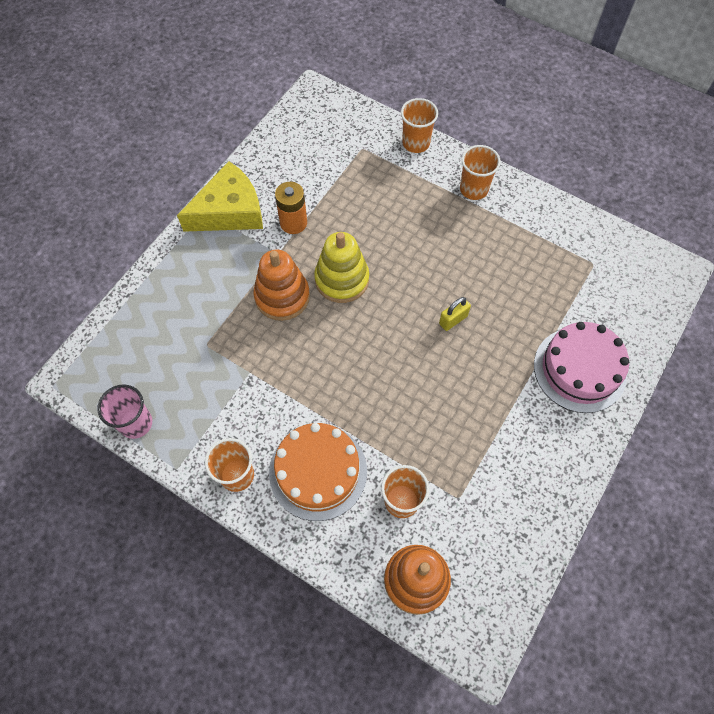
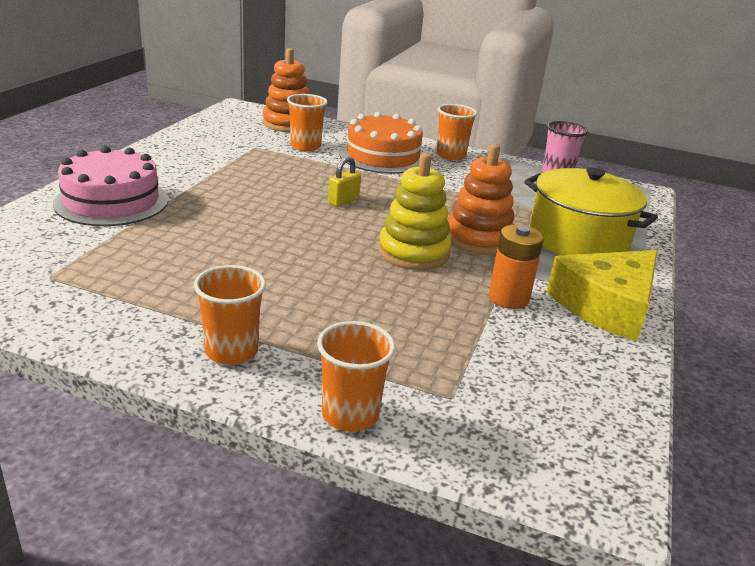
camera: 165 degrees right, 35 degrees down
yellow padlock [439,297,471,331] -> yellow padlock moved to [328,157,361,207]
none -> yellow pot [524,168,658,255]

